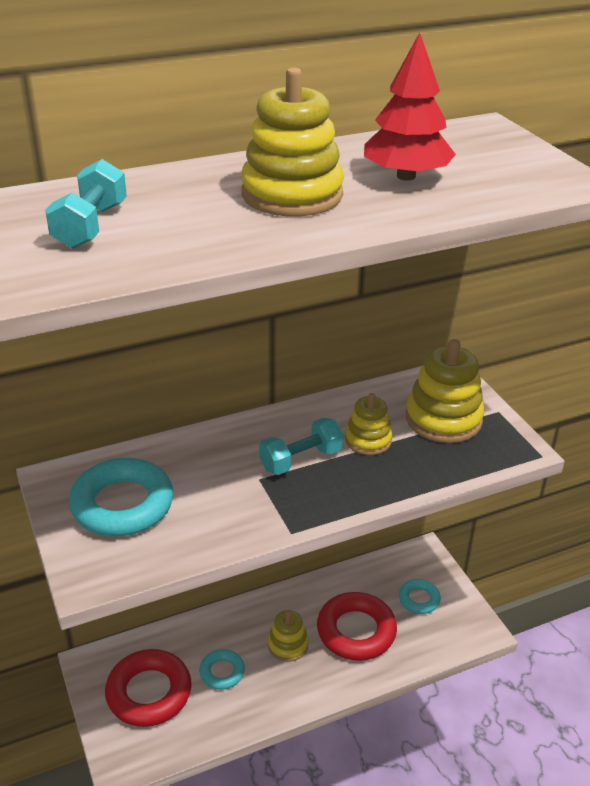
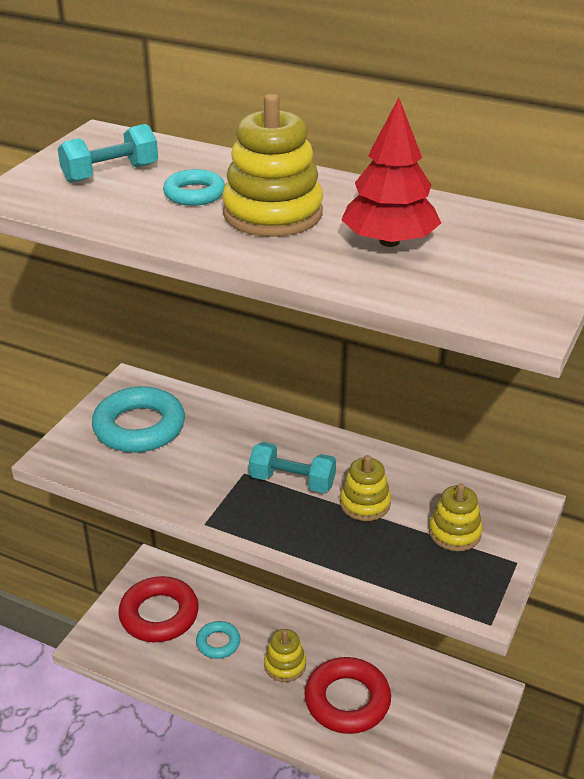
camera: 50 degrees right, 0 degrees up
turquoise ring [399,579,441,614] -> turquoise ring moved to [163,169,225,206]
yellow stacking toy [406,339,485,443] -> yellow stacking toy [429,484,482,551], size x0.60

